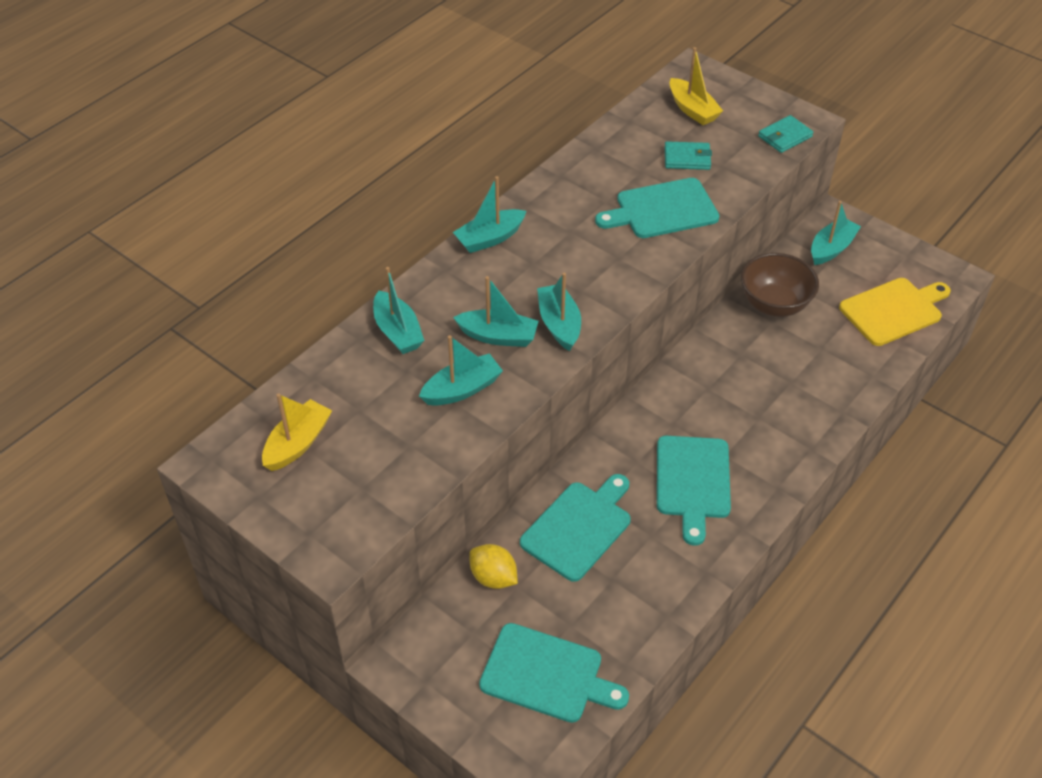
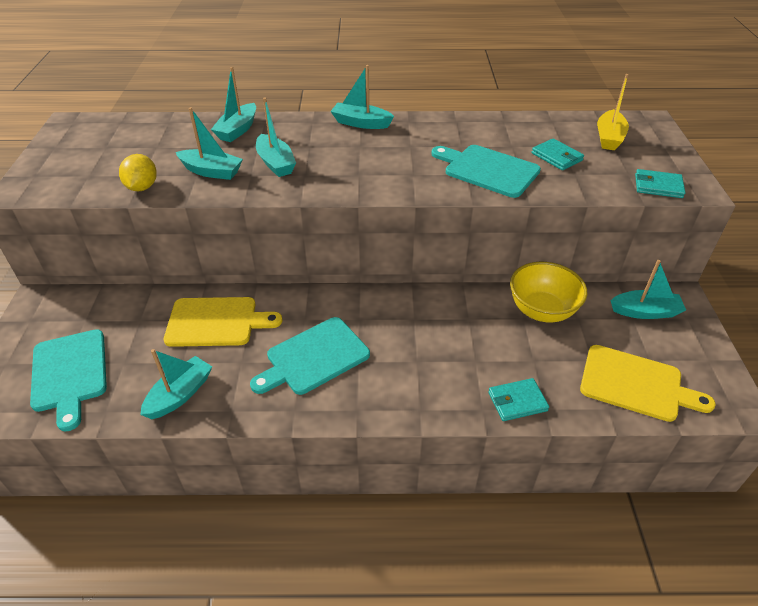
camera: 50 degrees right, 5 degrees down
yellow boat [262,393,332,471] -> none
yellow lemon [469,544,518,589] -> yellow lemon moved to [119,154,157,192]
turquoise cutting board [520,474,631,582] -> yellow cutting board [164,297,282,347]
turquoise boat [537,273,581,351] -> turquoise boat moved to [140,349,212,419]
brown bowl [741,253,819,317] -> yellow bowl [510,262,587,322]
none -> turquoise wallet [488,378,549,421]

